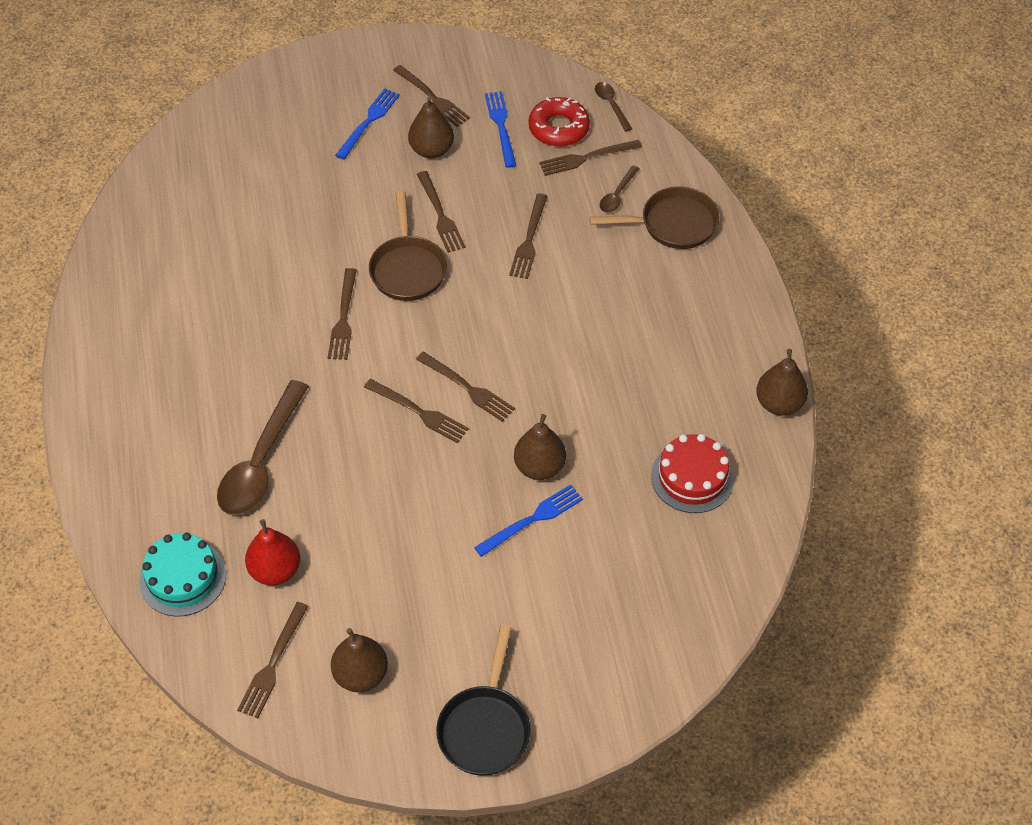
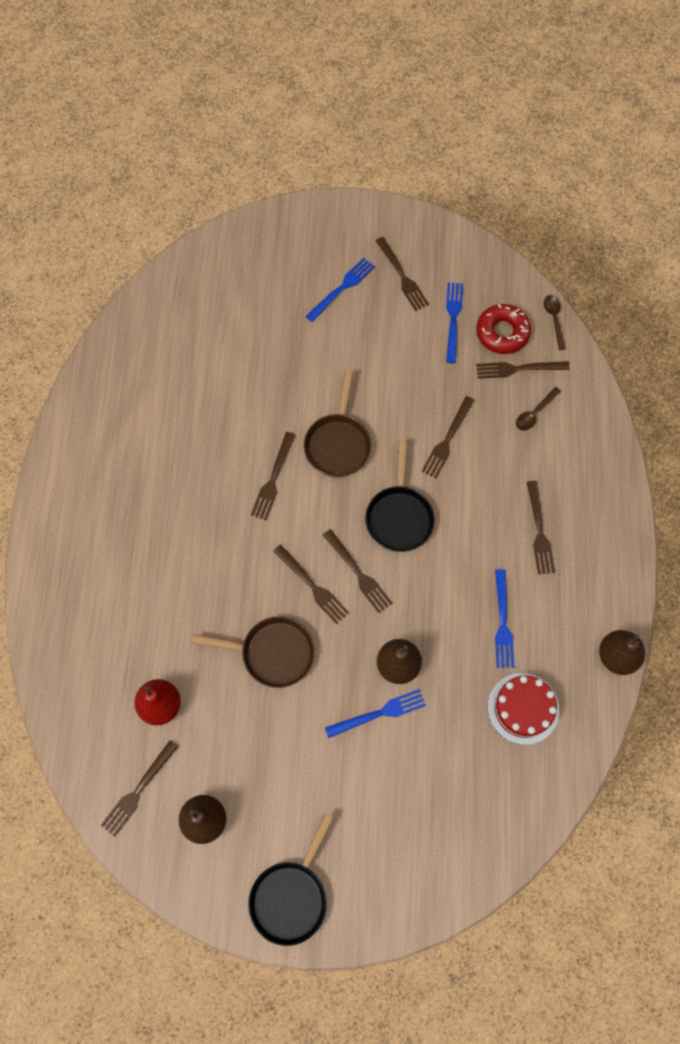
camera: 15 degrees right, 15 degrees up
turquoise cake [139,533,226,617] -> none
brown spoon [217,380,309,515] -> none
brown pear [408,96,454,159] -> none
brown fork [417,171,465,253] -> brown fork moved to [527,481,555,574]
brown pan [589,187,720,249] -> brown pan moved to [191,616,315,688]
none -> black pan [365,440,435,552]
none -> blue fork [495,569,514,668]

